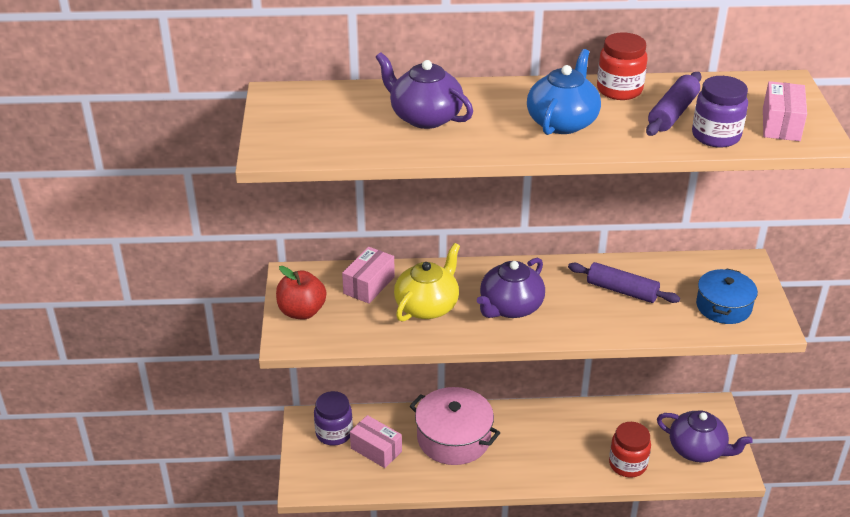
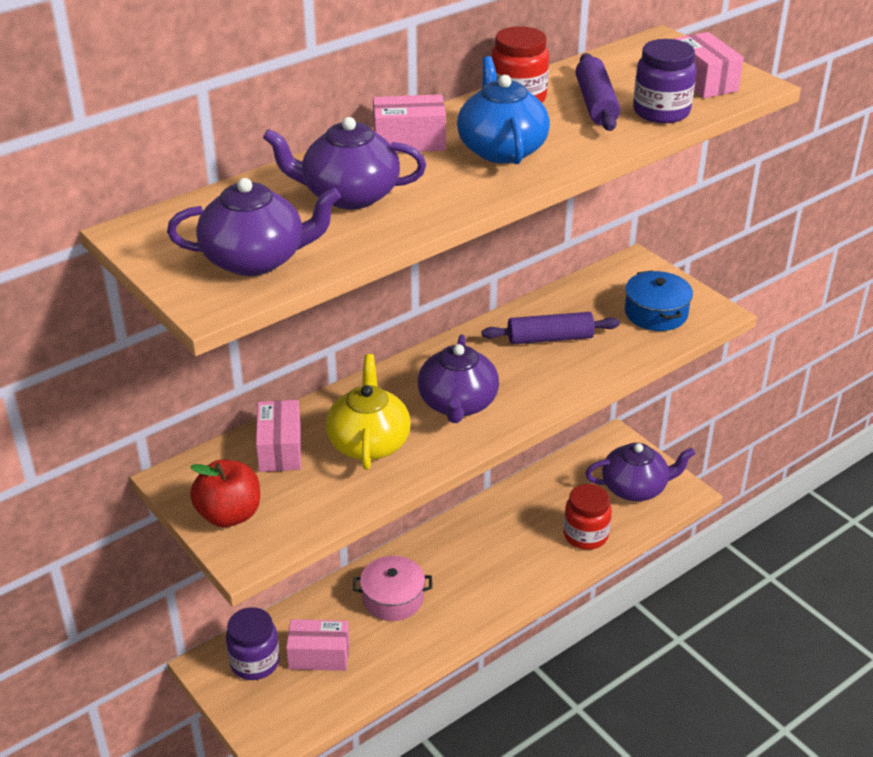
camera: 35 degrees left, 0 degrees up
pink pot [410,387,500,465] -> pink pot [353,556,432,621], size x0.66
none -> purple teapot [167,178,341,276]
none -> pink box [373,94,446,153]

